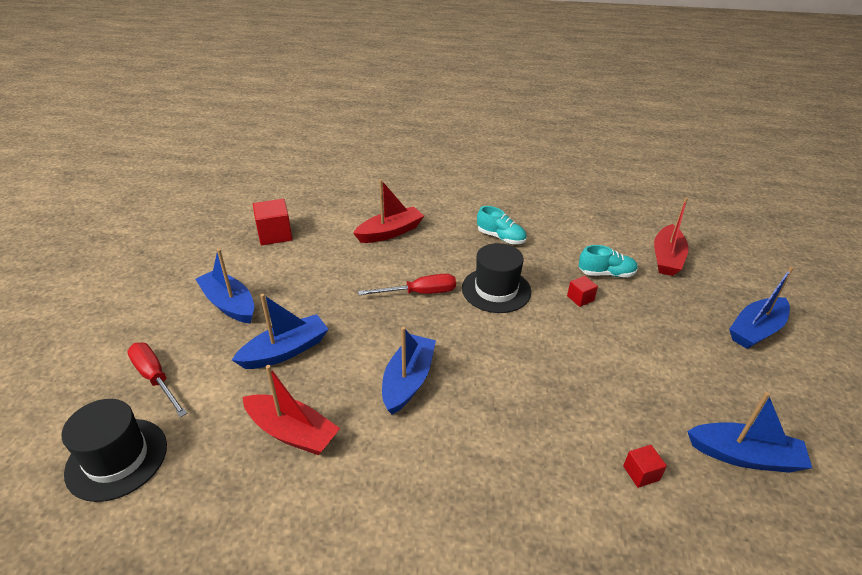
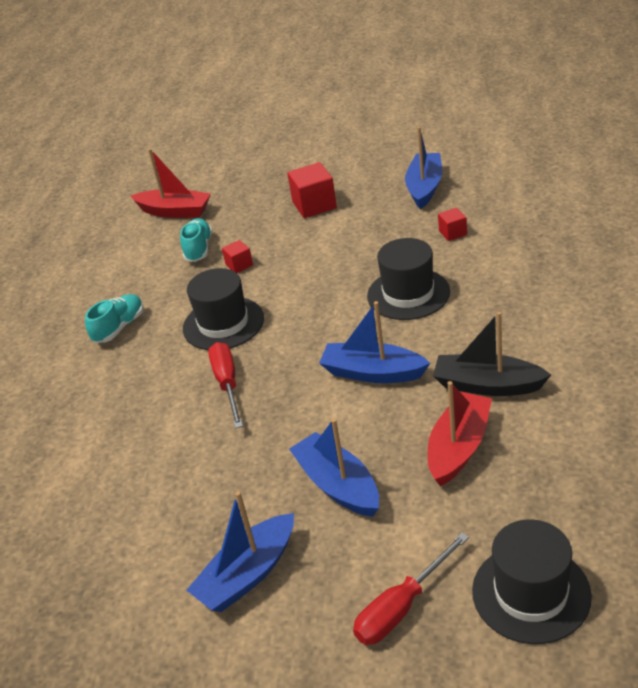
camera: 85 degrees left, 0 degrees up
red cube [253,199,292,245] -> red cube moved to [287,162,337,218]
red boat [353,179,424,243] -> none
blue boat [729,266,793,349] -> none
none -> black hat [367,238,450,320]
none -> black boat [433,312,551,396]

